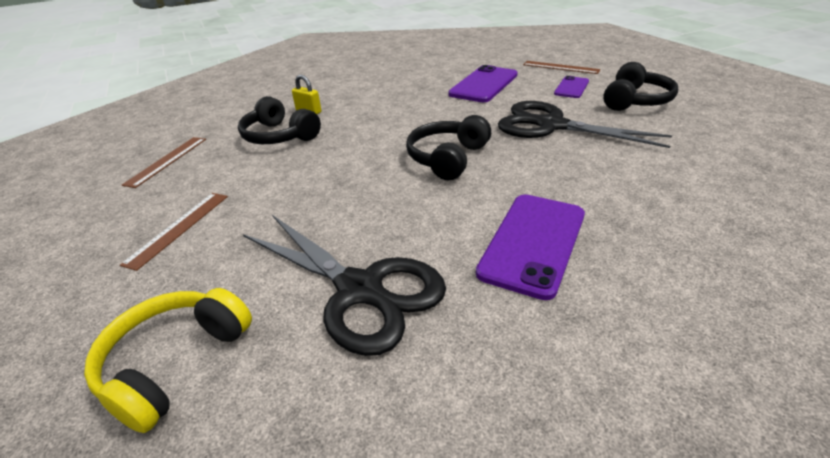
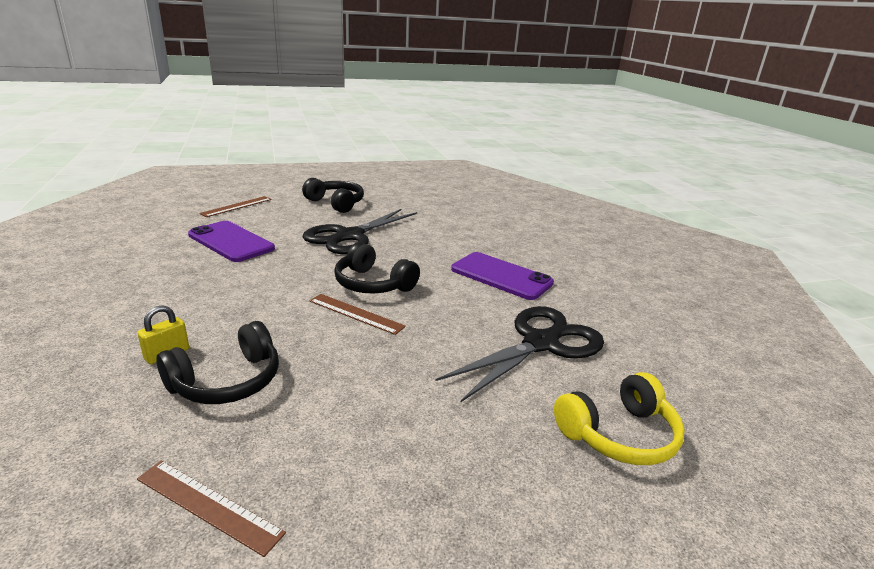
camera: 85 degrees left, 10 degrees down
yellow headphones [84,288,252,433] -> yellow headphones turned 60 degrees counterclockwise [554,372,685,465]
brown ruler [120,193,228,271] -> brown ruler moved to [309,294,406,335]
purple phone [554,76,589,98] -> none

